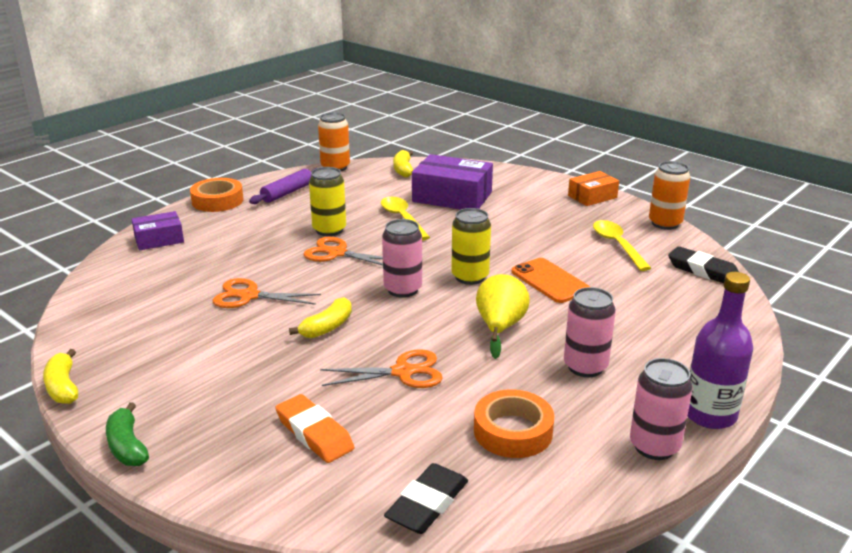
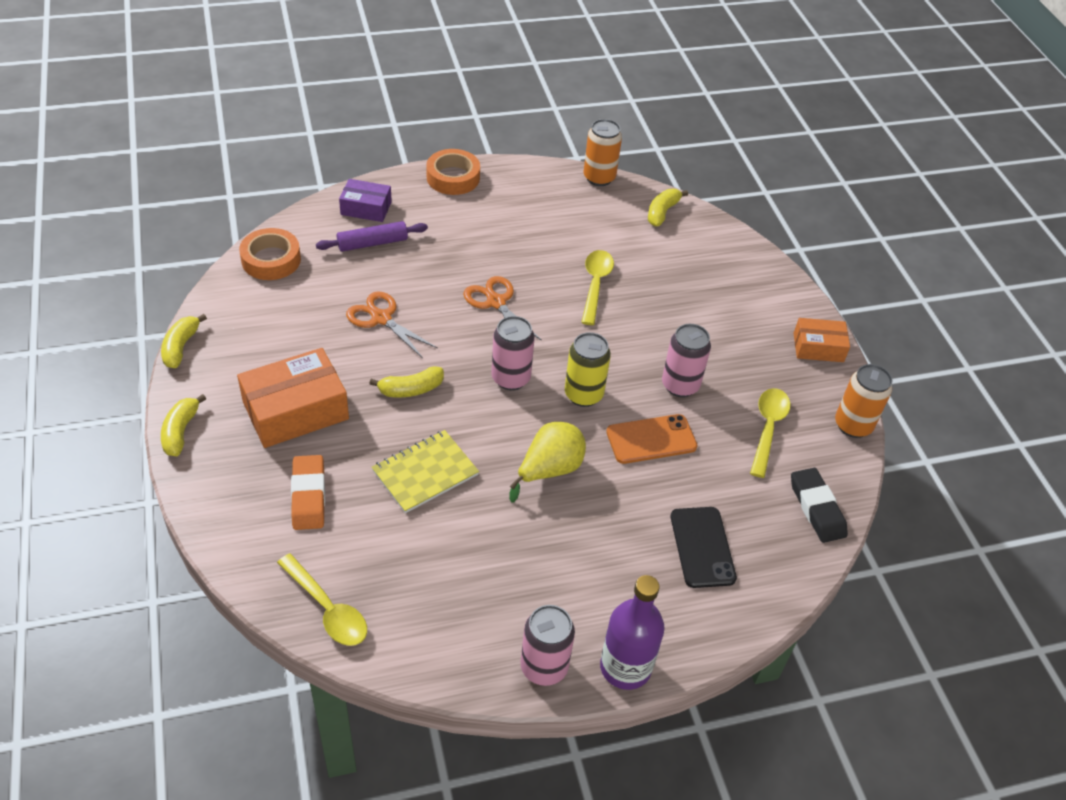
camera: 30 degrees right, 20 degrees up
green banana [106,402,149,466] -> yellow banana [161,394,206,456]
purple rolling pin [249,168,316,204] -> purple rolling pin moved to [316,221,428,252]
yellow can [309,167,346,236] -> none
orange scissors [320,349,443,388] -> yellow notebook [372,430,479,513]
black eraser [384,463,468,534] -> yellow spoon [277,553,367,646]
purple box [412,154,493,210] -> none
orange tape [474,390,554,458] -> orange tape moved to [239,228,301,280]
orange phone [512,258,590,303] -> orange phone turned 75 degrees clockwise [606,414,698,464]
pink can [564,287,616,377] -> pink can moved to [662,324,711,397]
none -> orange box [237,348,349,448]
none -> black phone [671,507,737,588]

